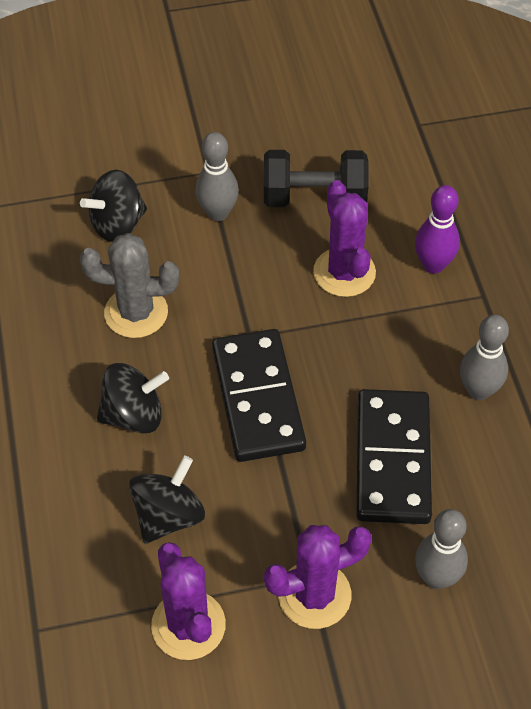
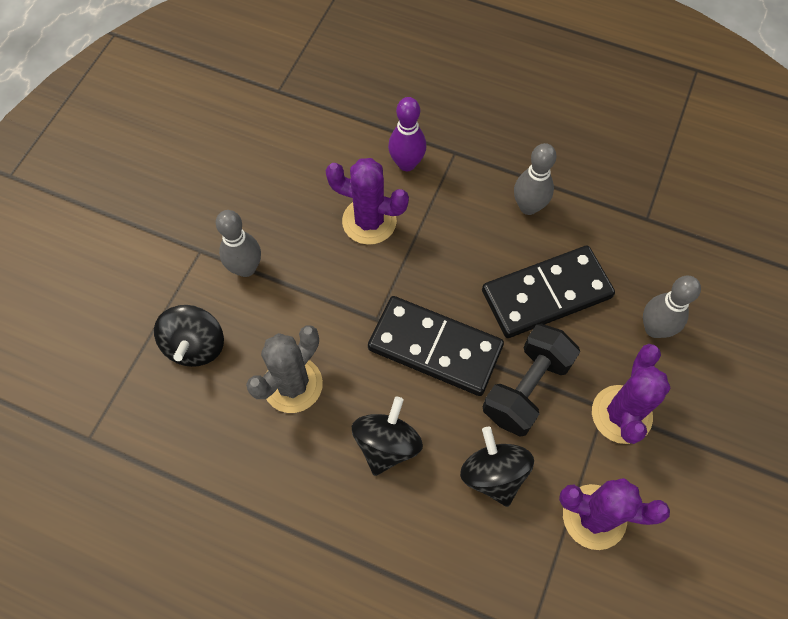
camera: 55 degrees left, 10 degrees up
black dumbbell [264,150,368,207] -> black dumbbell moved to [482,324,580,437]
black domino [357,389,432,524] -> black domino turned 60 degrees counterclockwise [482,246,615,338]

